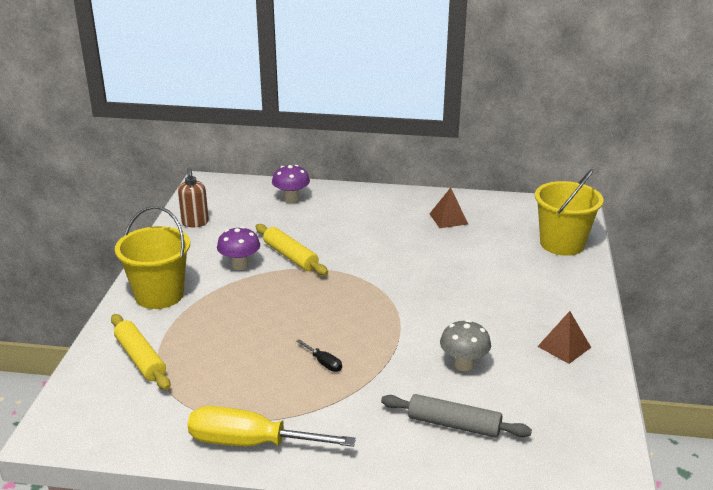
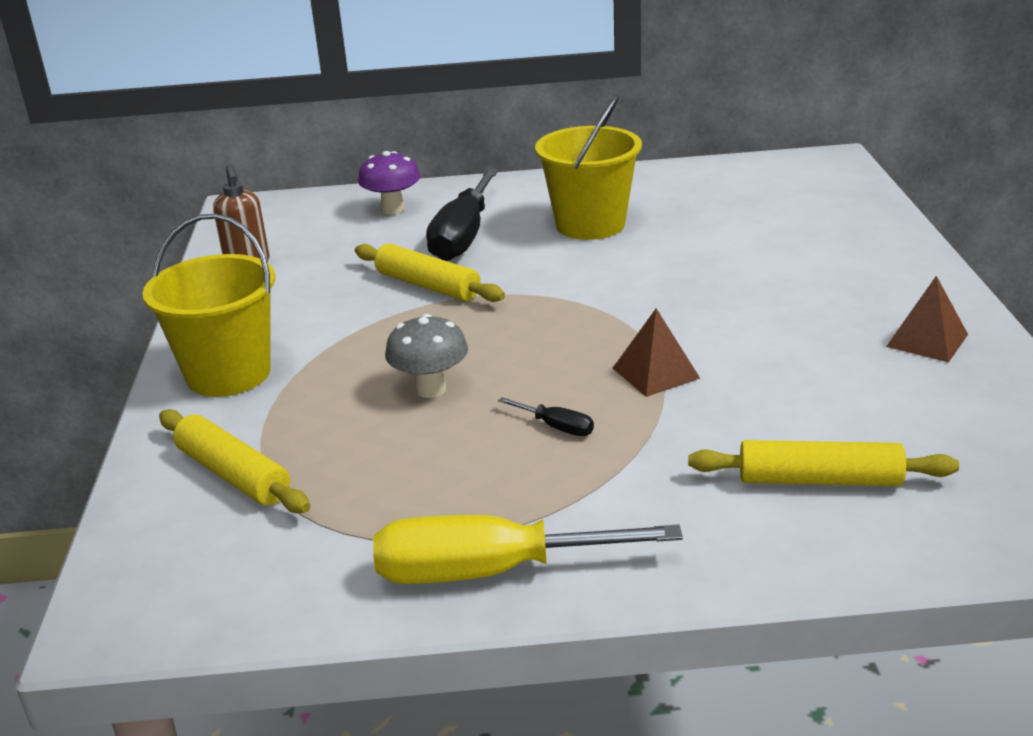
camera: 10 degrees left, 0 degrees up
purple mushroom [217,226,260,270] -> none
grey rolling pin [381,394,532,438] -> yellow rolling pin [688,440,959,486]
brown pyramid [430,188,468,228] -> brown pyramid moved to [613,308,700,397]
grey mushroom [440,320,491,371] -> grey mushroom moved to [385,314,468,398]
yellow bucket [535,169,604,256] -> yellow bucket moved to [535,94,642,240]
none -> black screwdriver [426,169,498,261]

